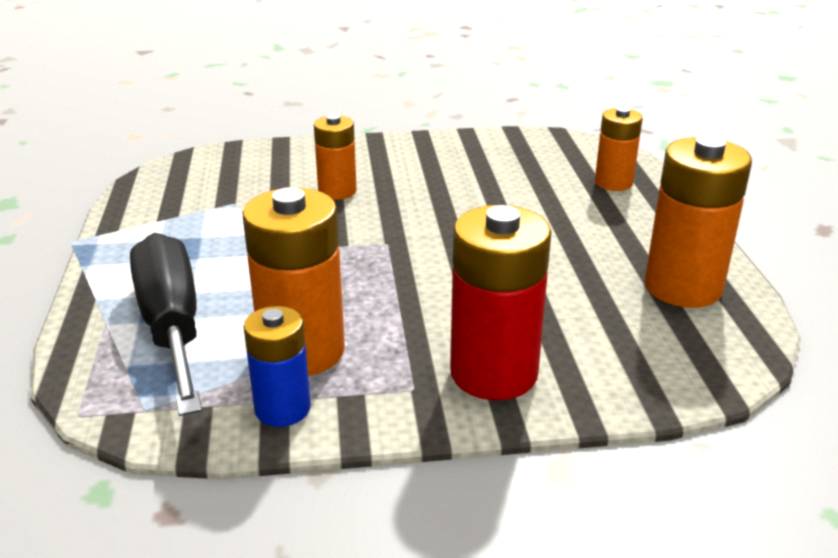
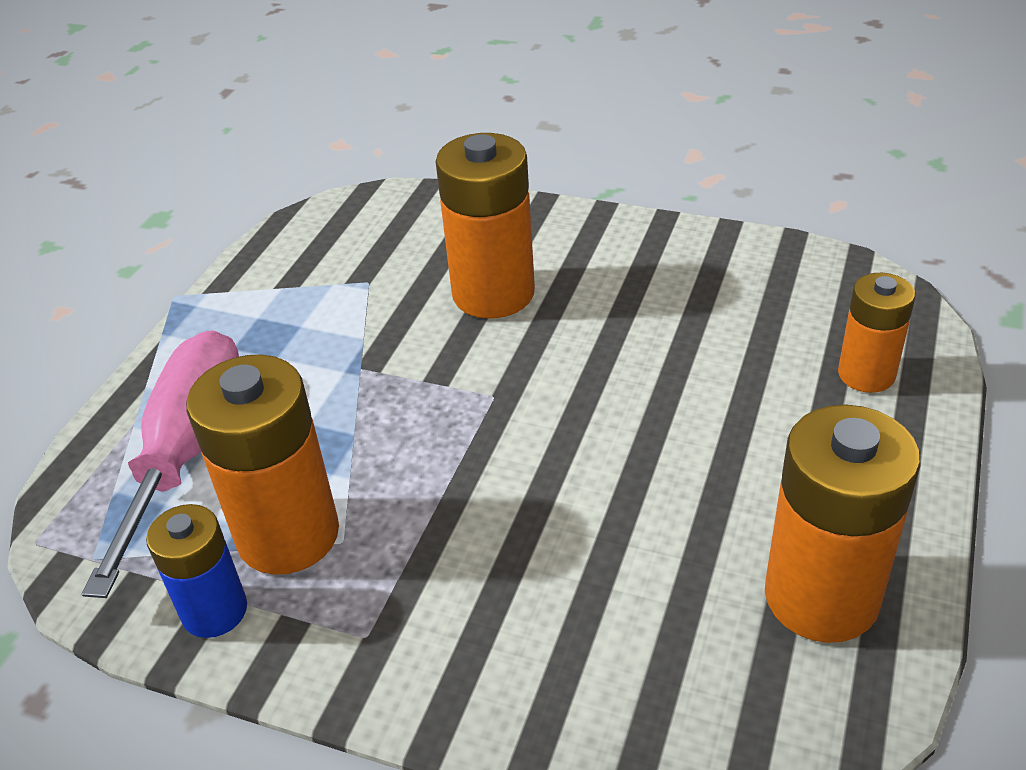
camera: 30 degrees right, 10 degrees up
black screwdriver [130,233,202,416] -> pink screwdriver [82,330,239,598]
orange battery [314,114,357,200] -> orange battery [436,133,535,318], size x1.66
red battery [450,205,551,400] -> none

